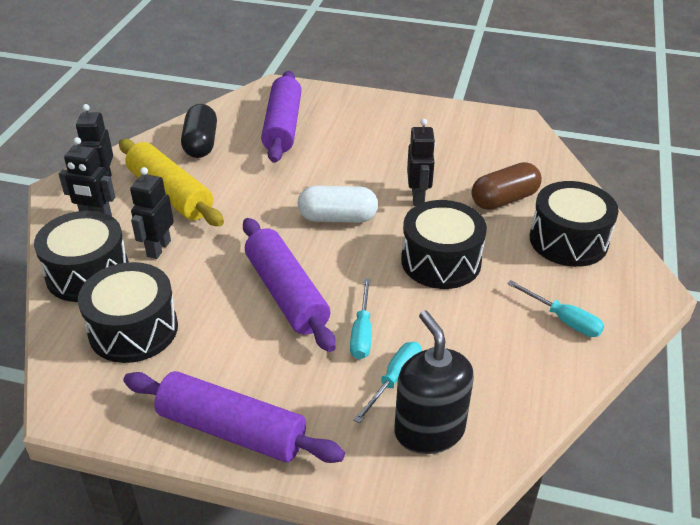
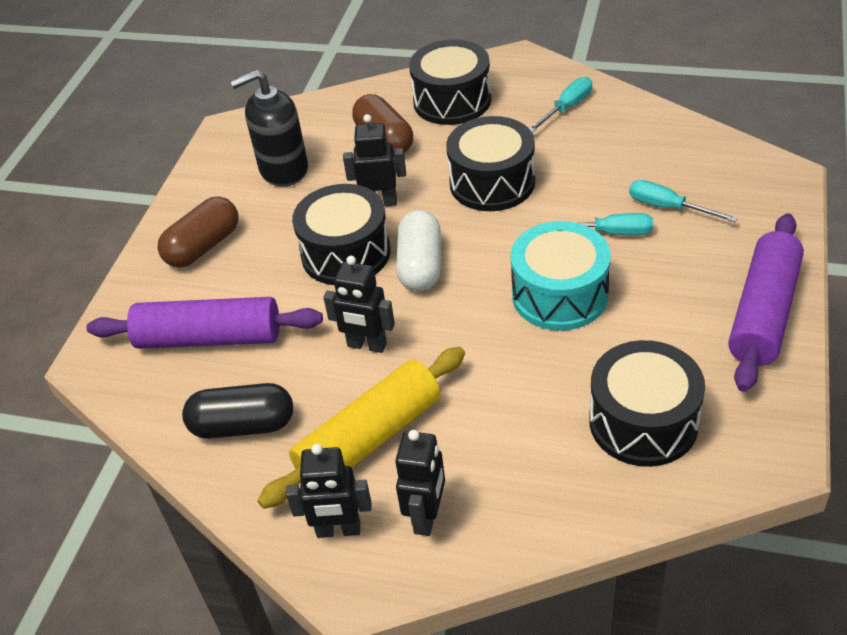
camera: 85 degrees left, 5 degrees up
black drum [34,211,129,302] -> black drum moved to [292,184,391,285]
black robot [130,167,174,259] -> black robot moved to [323,256,395,353]
purple rolling pin [243,218,336,352] -> turquoise drum [511,221,611,331]
black soap dispenser [394,311,474,454] -> black soap dispenser moved to [230,70,308,187]
none -> brown capsule [158,197,238,268]

